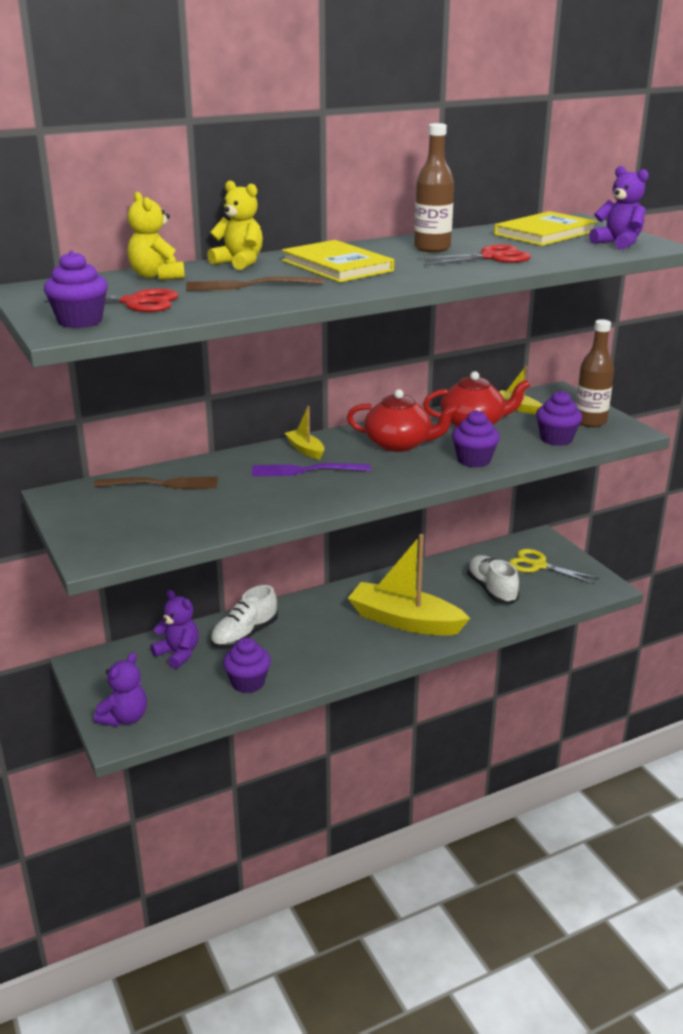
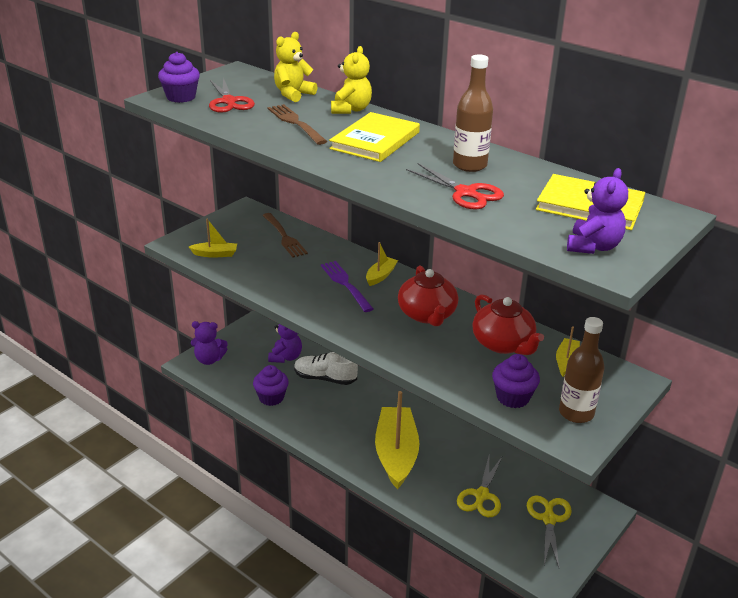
camera: 65 degrees right, 5 degrees up
purple cupcake [452,410,500,468] -> none
white shoe [467,555,519,604] -> yellow scissors [457,457,502,517]
none -> yellow boat [189,219,237,258]

